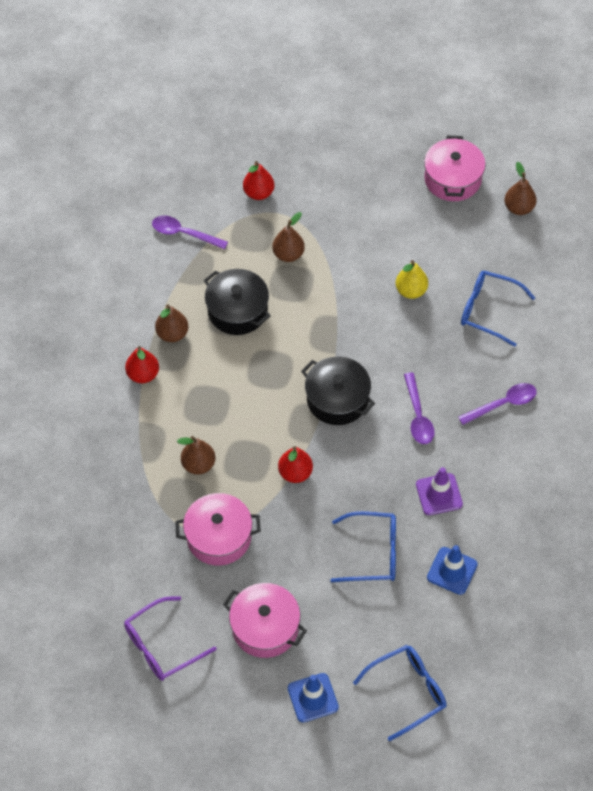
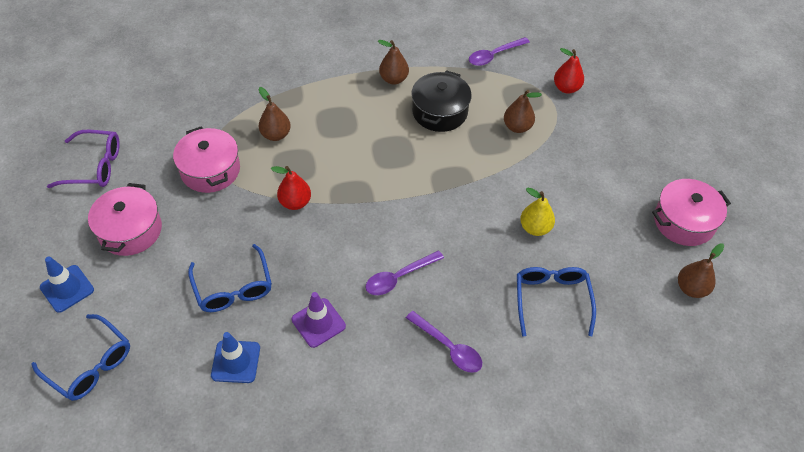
camera: 65 degrees right, 5 degrees down
purple glasses [124,596,217,681] -> purple glasses turned 150 degrees clockwise [47,130,120,188]
red pear [125,346,159,383] -> none
purple spoon [152,216,228,249] -> purple spoon turned 120 degrees counterclockwise [469,37,530,66]
black pot [301,357,375,425] -> none

